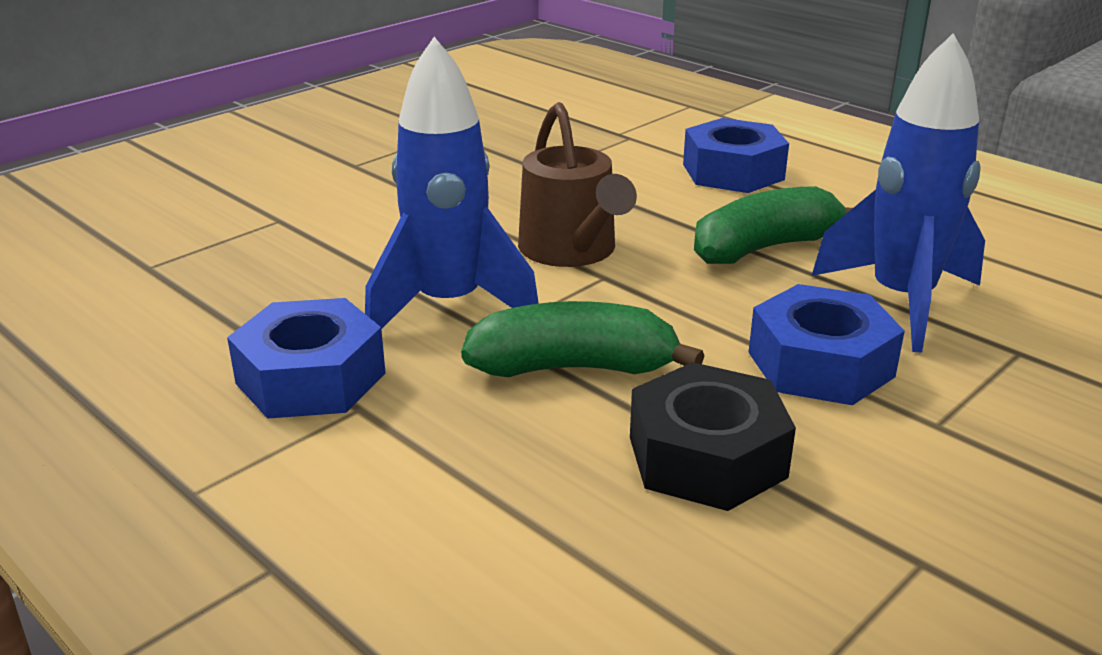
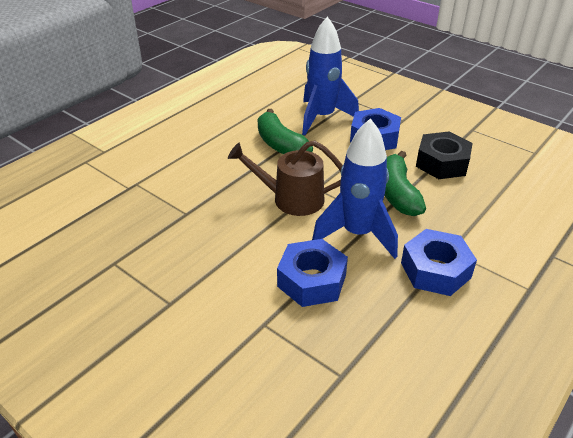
camera: 95 degrees left, 10 degrees up
brown watering can [518,102,637,267] -> brown watering can turned 150 degrees counterclockwise [228,141,343,216]
blue nut [683,118,789,193] -> blue nut moved to [277,239,348,307]

